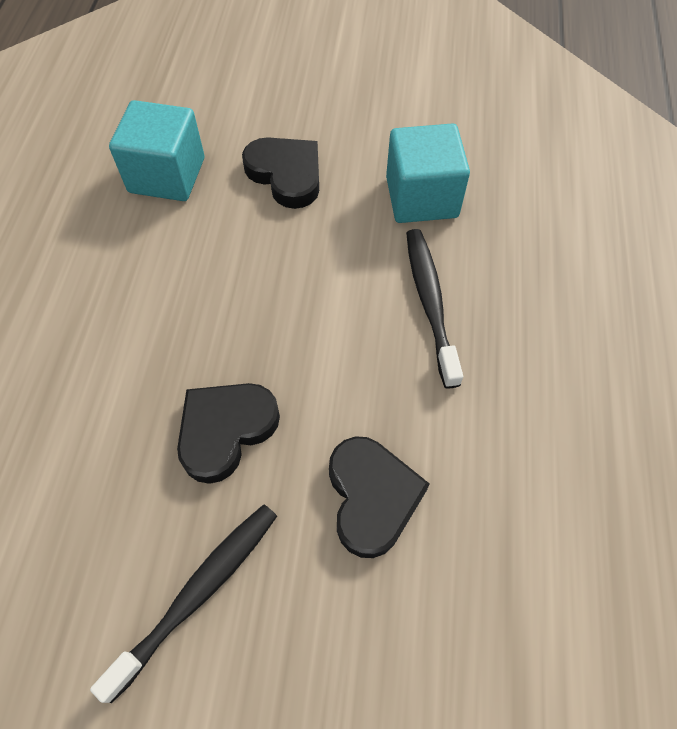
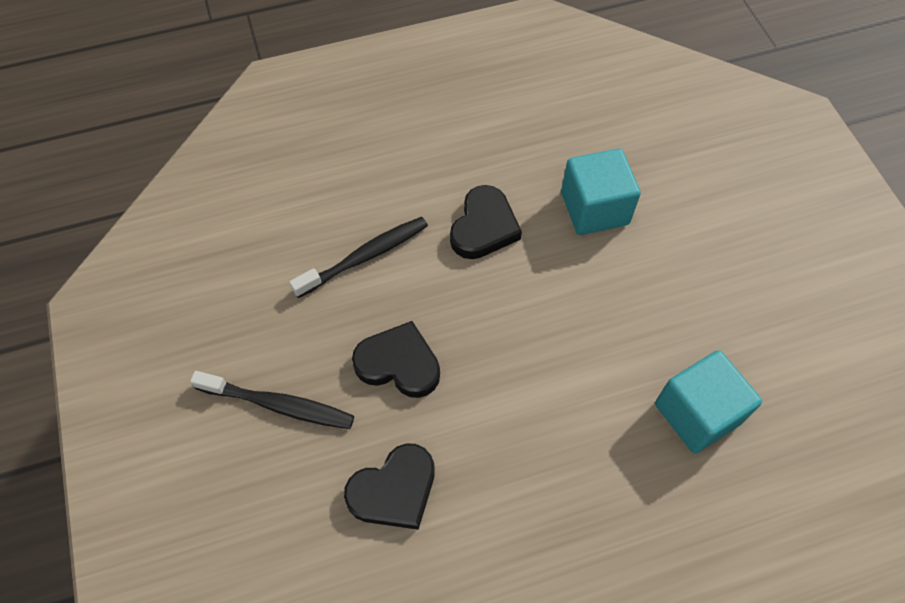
camera: 65 degrees right, 0 degrees up
black heart [242,137,319,209] -> black heart moved to [450,185,522,259]
black toothbrush [406,229,463,389] -> black toothbrush moved to [289,217,428,298]

